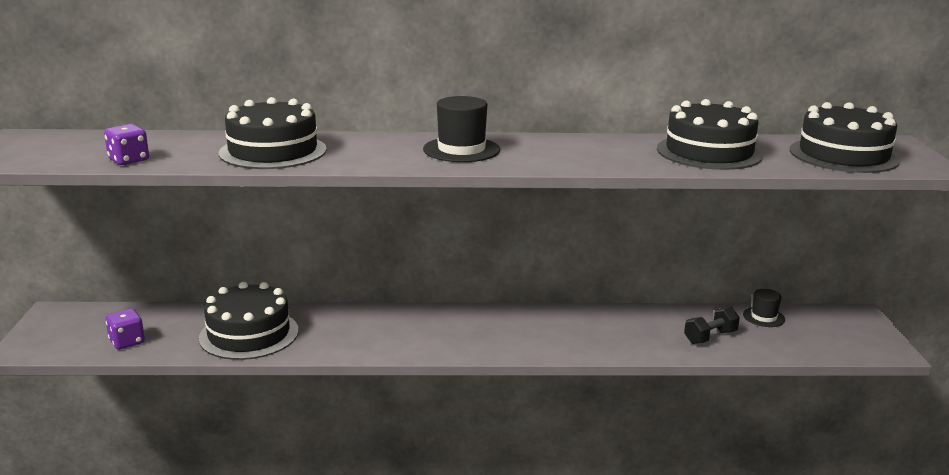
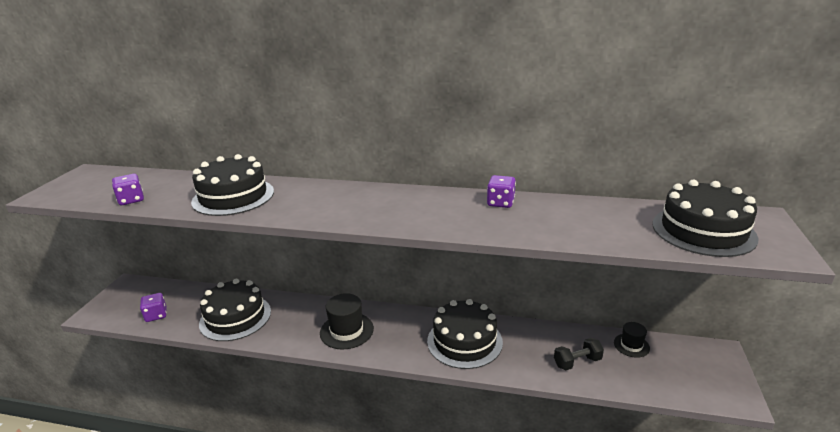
camera: 15 degrees right, 5 degrees up
black hat [423,96,500,162] -> black hat moved to [320,293,374,349]
black cake [657,99,763,170] -> black cake moved to [427,299,503,369]
none -> purple dice [487,175,516,208]

